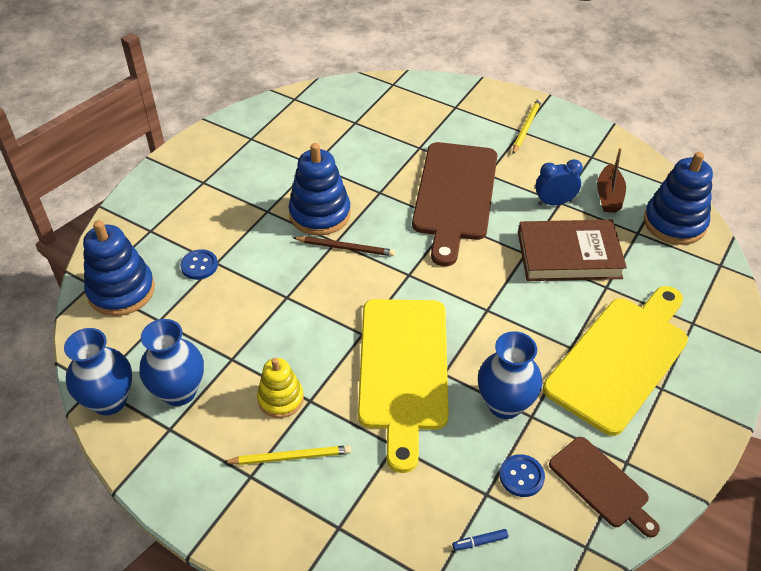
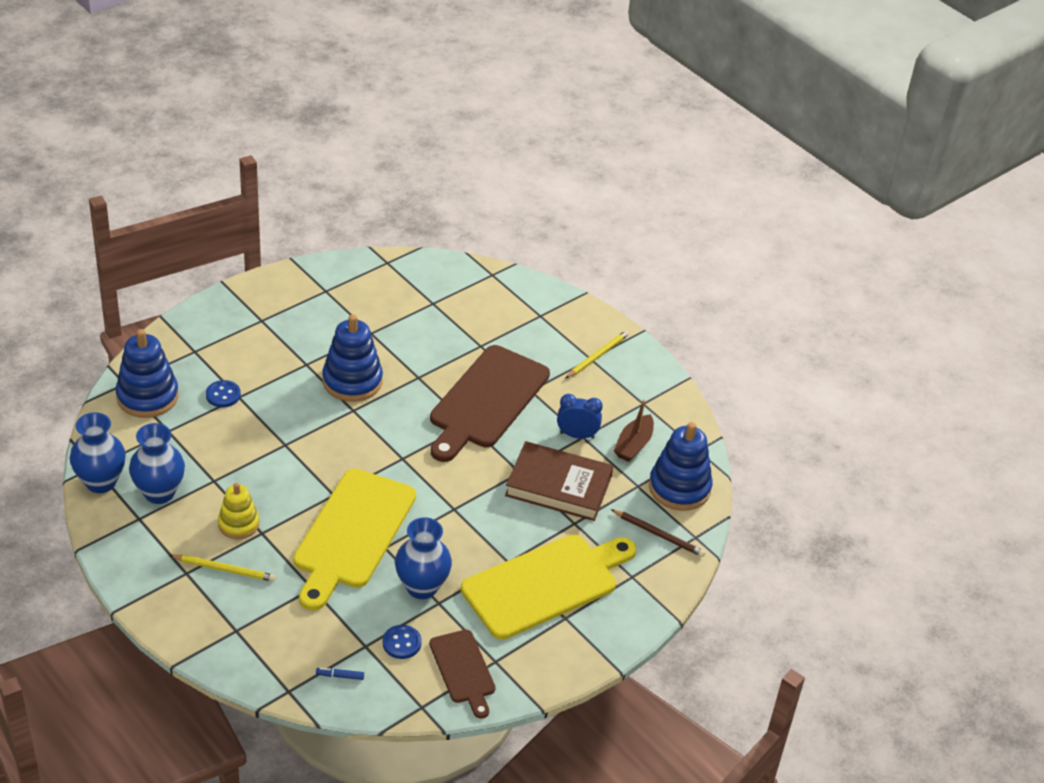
camera: 15 degrees right, 5 degrees down
brown pencil [293,236,395,256] -> brown pencil moved to [611,509,705,557]

